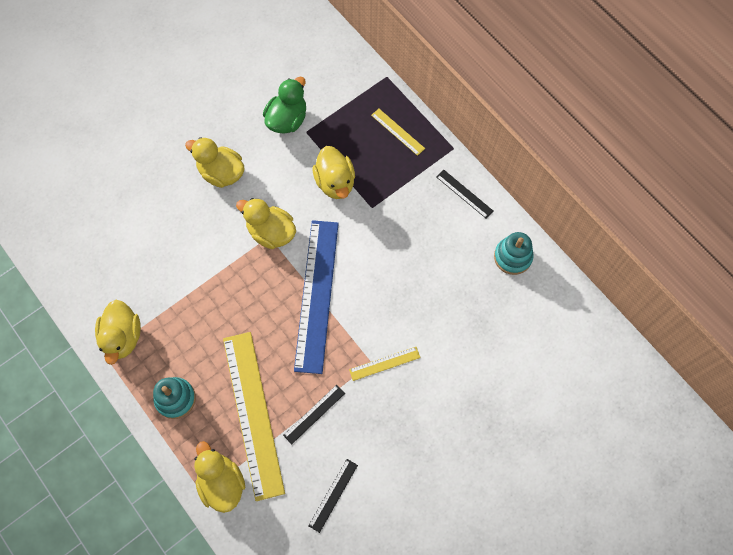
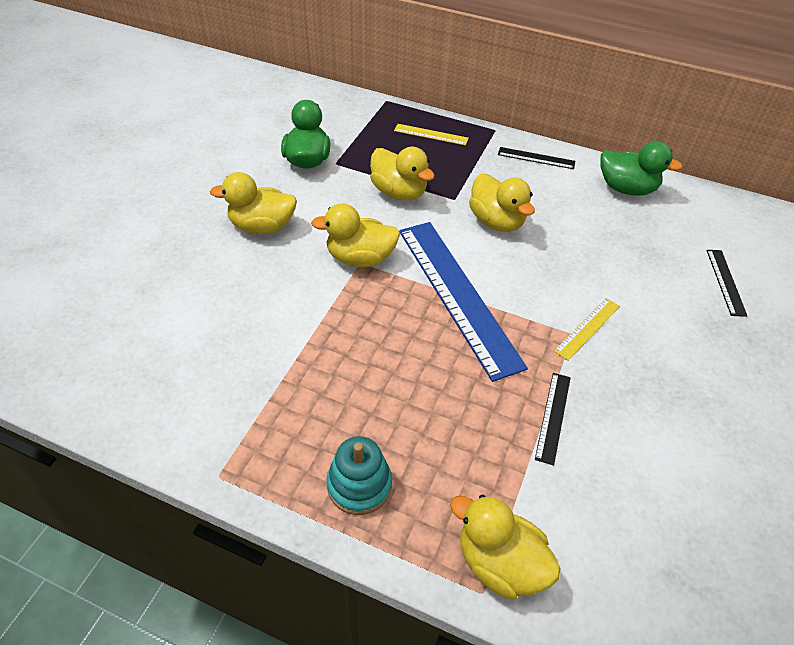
camera: 30 degrees left, 20 degrees down
yellow duck [95,300,141,365] -> yellow duck moved to [469,173,535,232]
yellow ruler [223,332,285,501] -> none
black ruler [308,459,358,533] -> black ruler moved to [706,250,747,317]
turquoise stacking toy [494,232,534,275] -> green duck [600,141,683,196]

